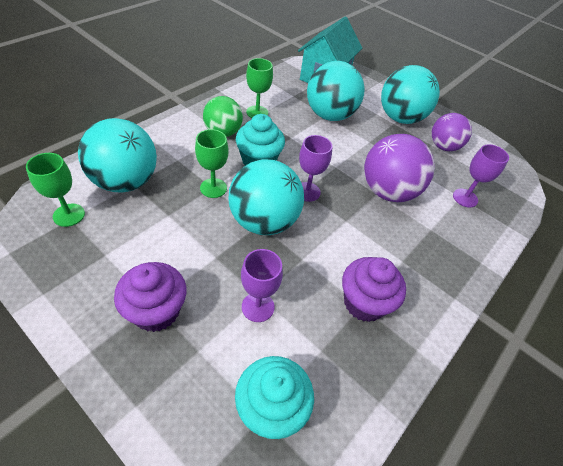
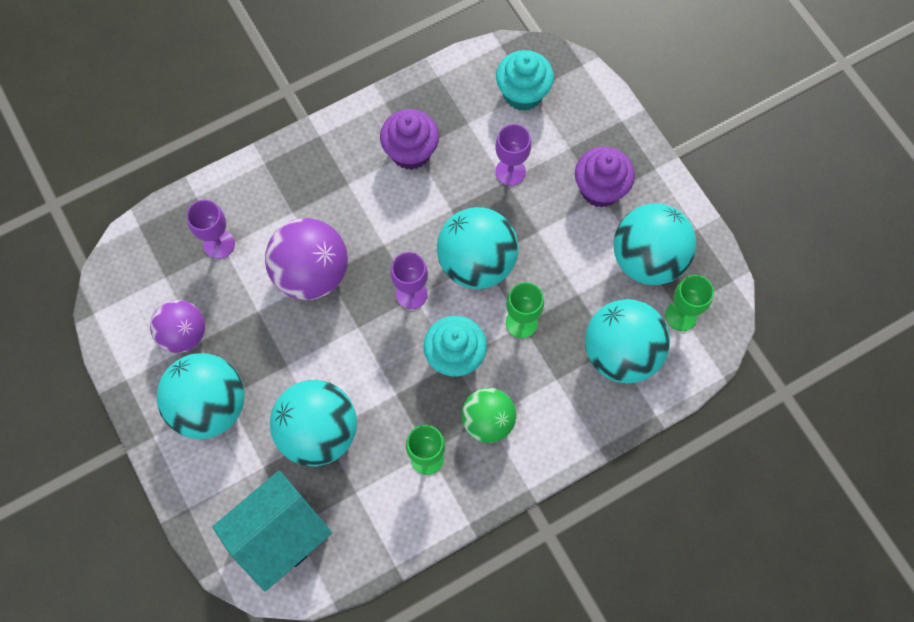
camera: 155 degrees left, 20 degrees up
none -> turquoise ball [613,203,696,285]

